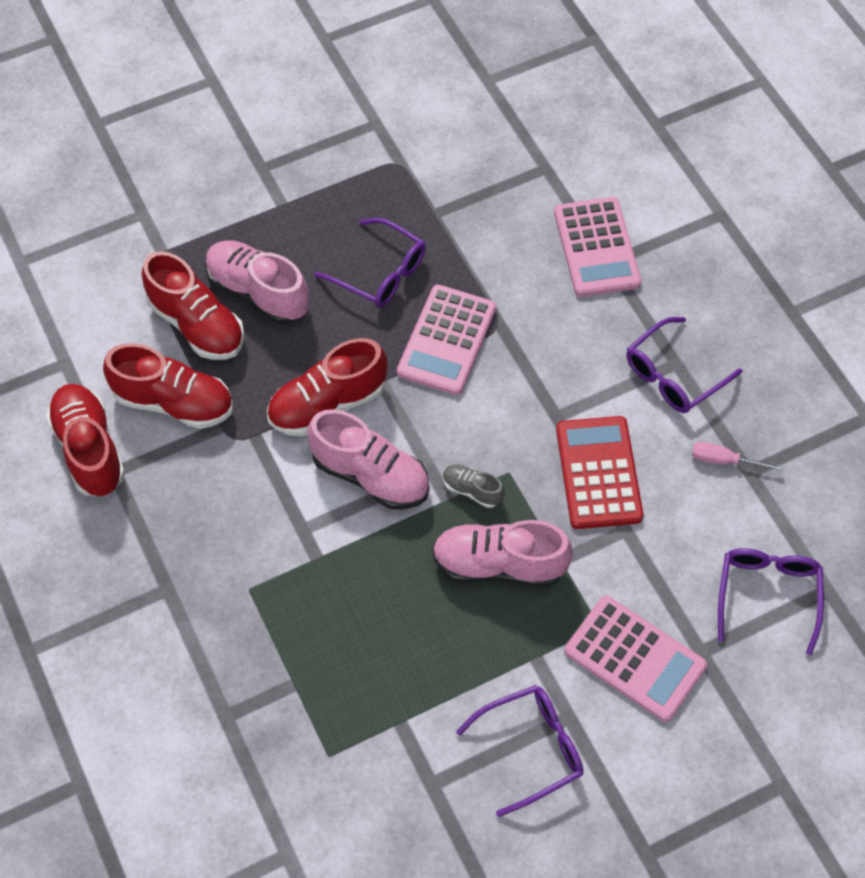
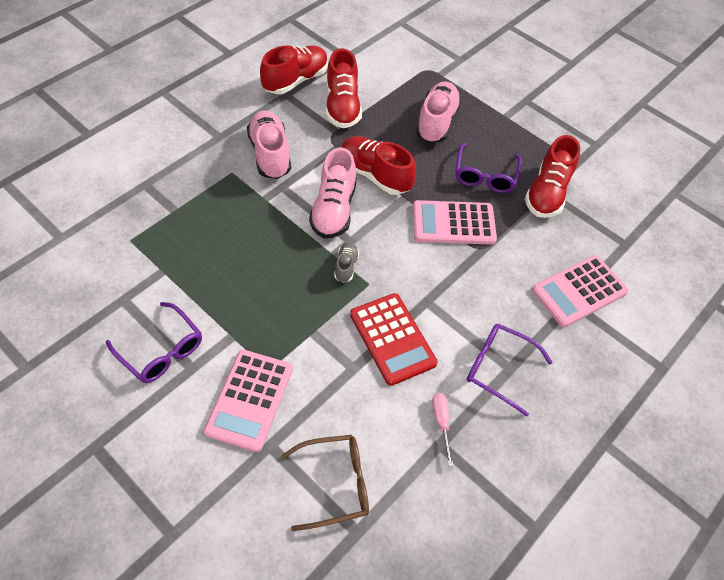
camera: 65 degrees right, 5 degrees down
red shoe [142,251,245,360] -> red shoe moved to [525,135,580,218]
pink shoe [432,520,573,587] -> pink shoe moved to [247,111,291,179]
red calculator [556,416,644,529] -> red calculator turned 90 degrees clockwise [350,293,438,386]
purple glasses [718,548,824,655] -> brown glasses [281,435,369,531]

